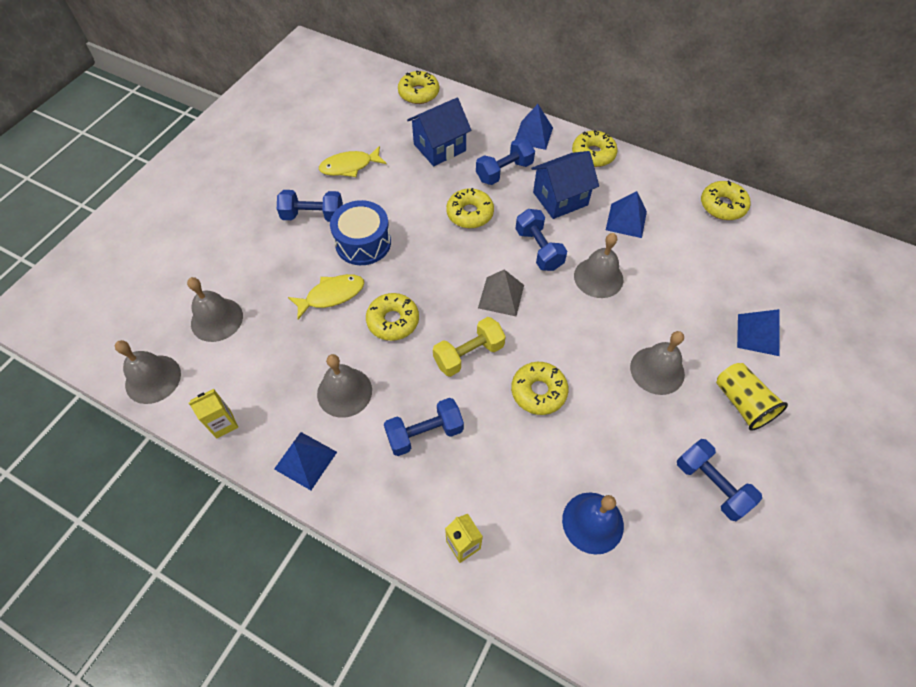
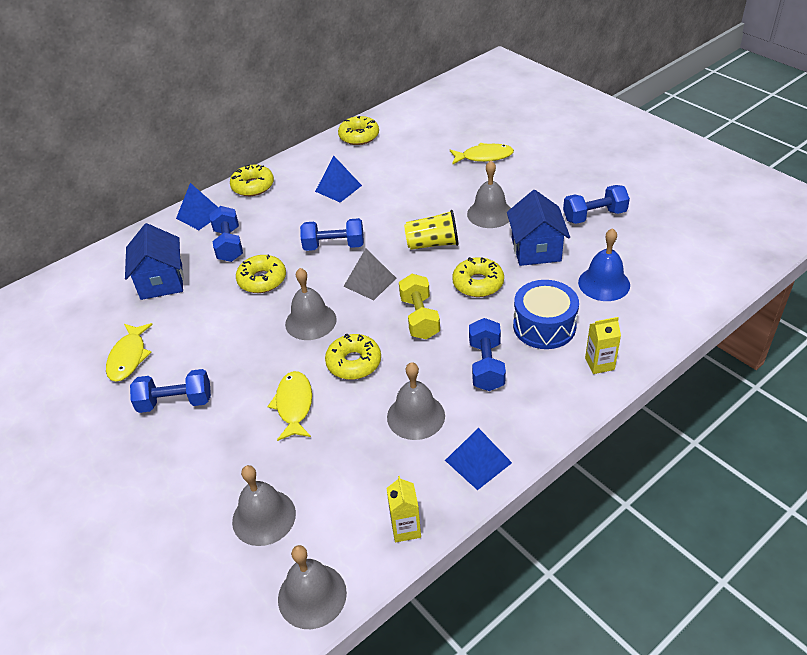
camera: 65 degrees left, 15 degrees down
blue dumbbell [277,190,343,222] -> blue dumbbell turned 60 degrees clockwise [130,369,211,413]
blue drum [330,200,391,265] -> blue drum moved to [513,280,579,349]
yellow donut [398,71,439,104] -> none
blue house [531,151,599,219] -> blue house moved to [507,190,570,266]
grey bell [574,233,623,298] -> grey bell moved to [285,268,337,340]
yellow cup [716,363,788,431] -> yellow cup moved to [404,210,458,250]
blue pyramid [737,309,780,356] -> yellow fish [450,143,514,165]

